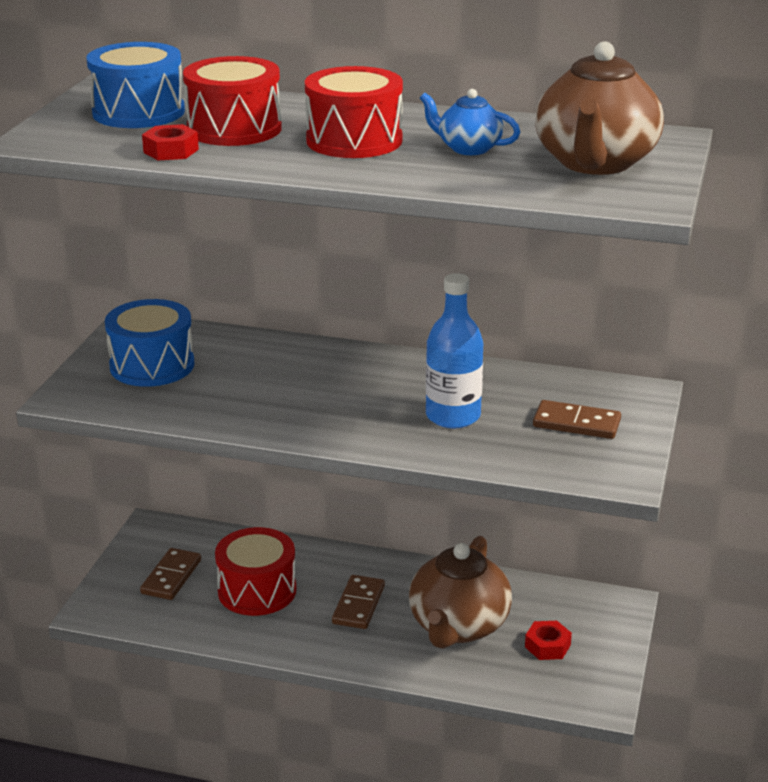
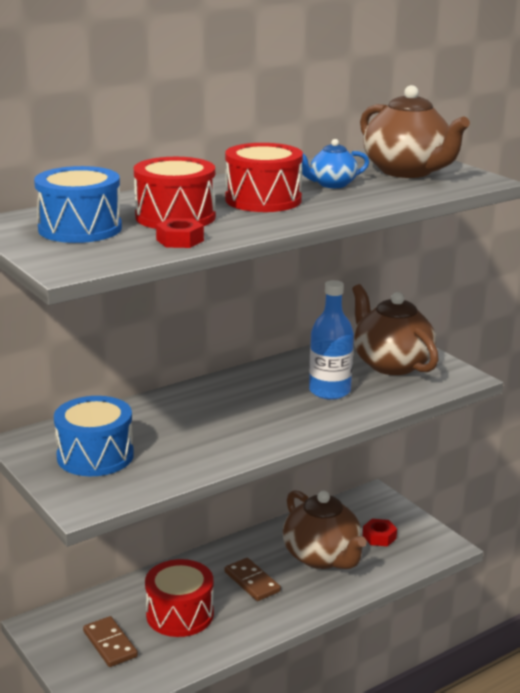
camera: 50 degrees left, 5 degrees down
brown domino [533,400,621,439] -> brown teapot [352,284,439,375]

